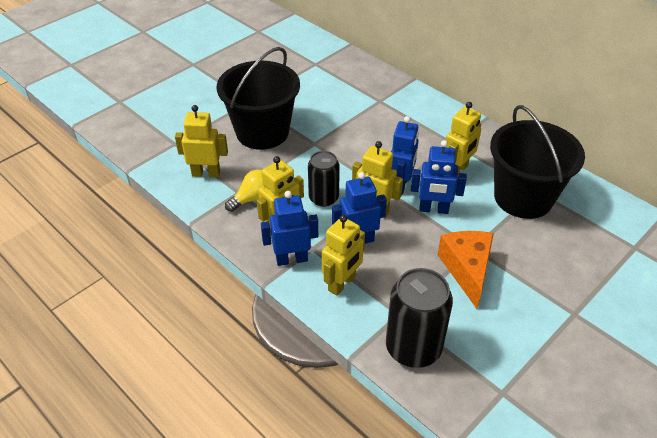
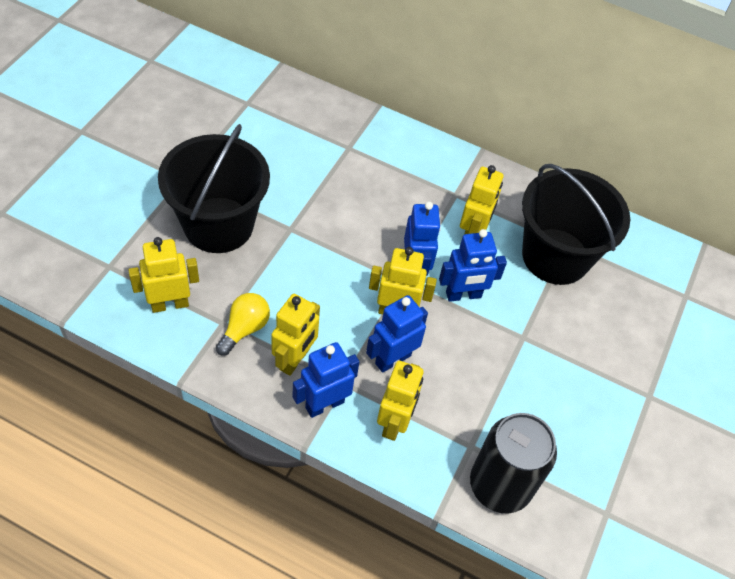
camera: 25 degrees left, 10 degrees up
black can [308,151,340,207] -> none
orange cheese [438,231,494,309] -> none

